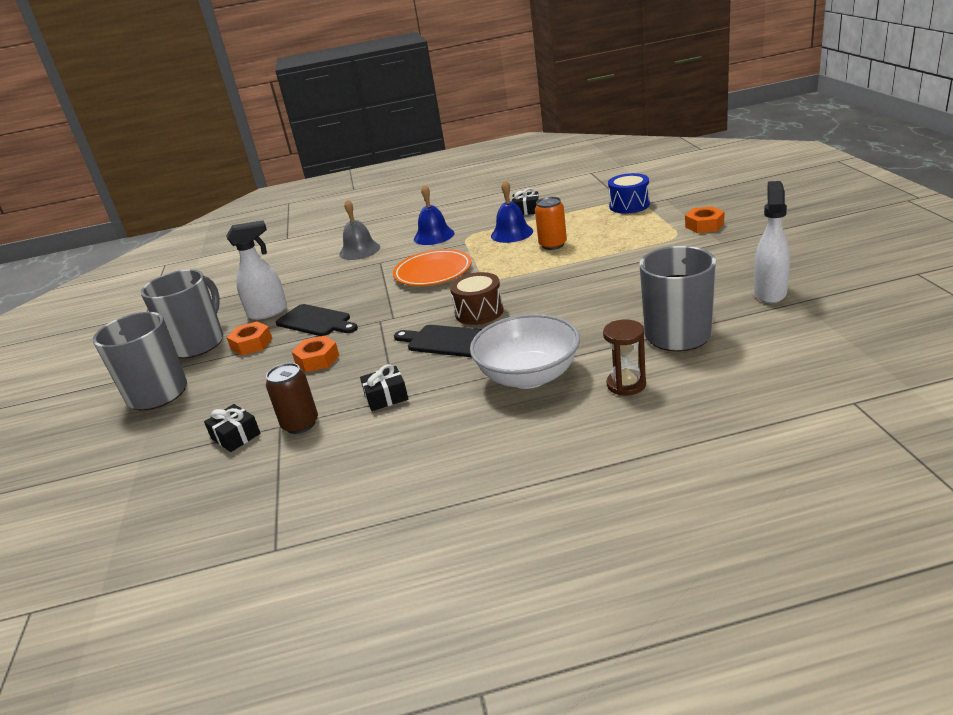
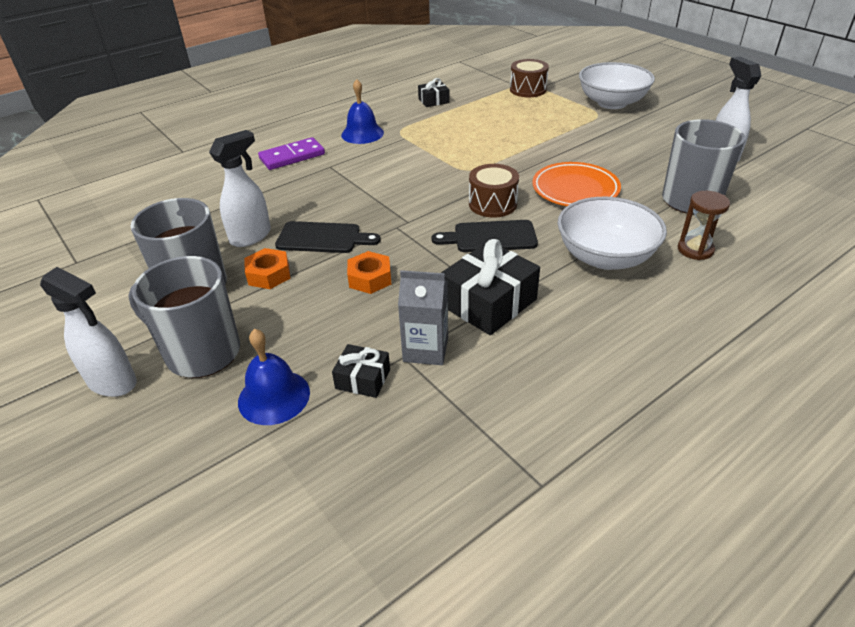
camera: 30 degrees left, 10 degrees up
brown can [266,363,318,434] -> grey carton [398,270,448,365]
grey bell [339,199,380,260] -> purple domino [258,137,325,170]
black gift [360,364,408,411] -> black gift [441,239,540,335], size x1.86
orange plate [393,249,472,286] -> orange plate moved to [533,162,621,206]
blue bell [491,180,533,243] -> blue bell moved to [238,329,310,425]
orange can [535,197,567,250] -> none
blue drum [608,173,650,214] -> brown drum [510,59,549,97]
orange nut [685,206,725,233] -> white bowl [579,62,655,109]
none -> white spray bottle [40,267,137,397]

